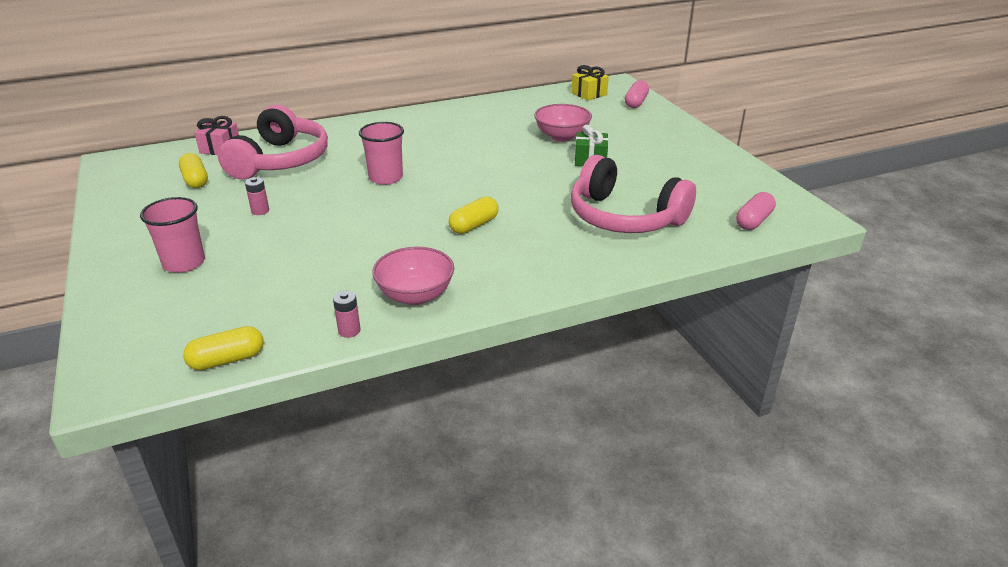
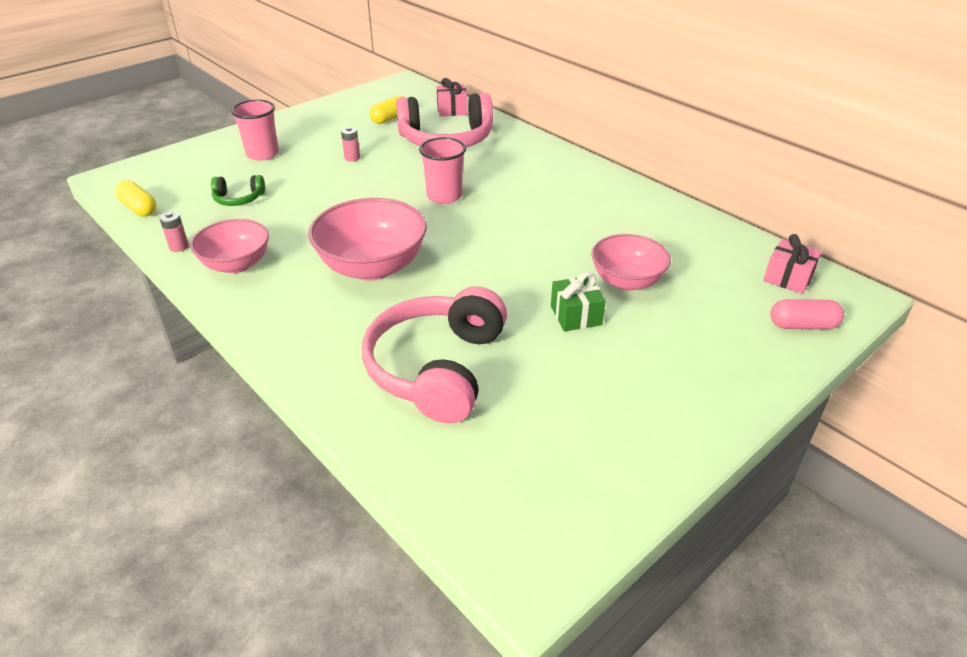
camera: 70 degrees right, 5 degrees up
yellow capsule [449,196,499,234] -> pink bowl [308,198,427,281]
yellow gift [571,65,609,101] -> pink gift [763,234,822,294]
pink capsule [736,192,776,230] -> none
none -> green headphones [211,175,265,206]

